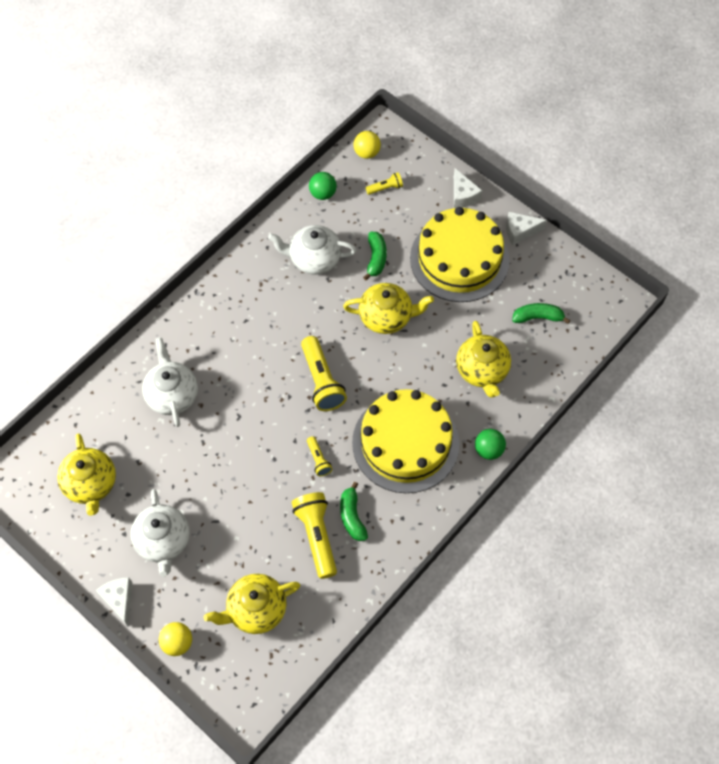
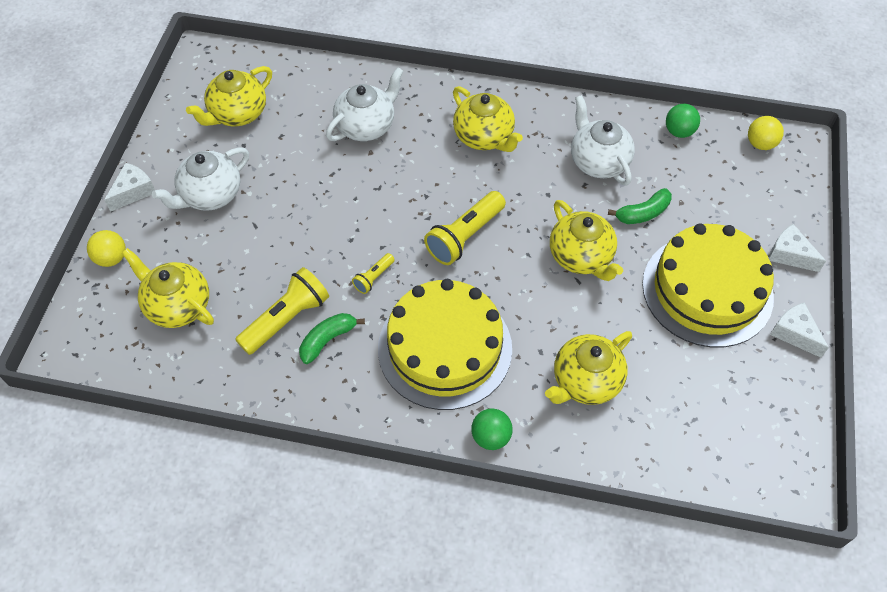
camera: 60 degrees right, 5 degrees down
yellow flashlight [366,172,403,195] -> none
white cheese [454,168,482,208] -> white cheese turned 90 degrees clockwise [769,224,826,272]
green banana [512,303,570,324] -> none
none -> yellow teapot [453,86,523,152]

